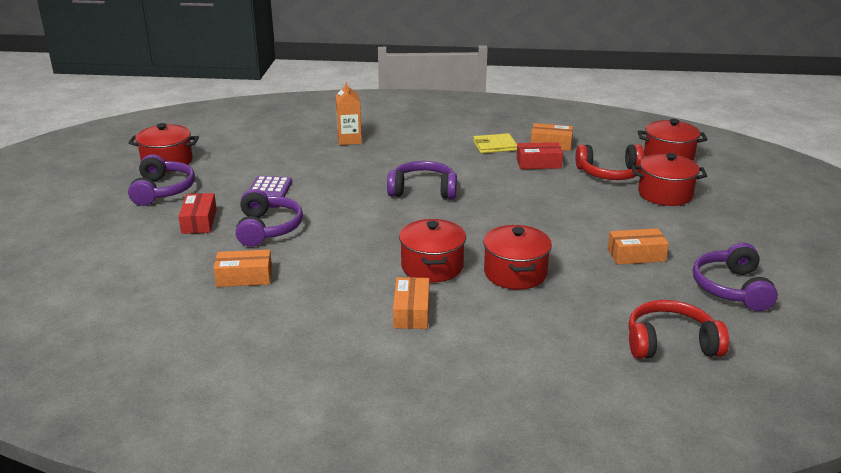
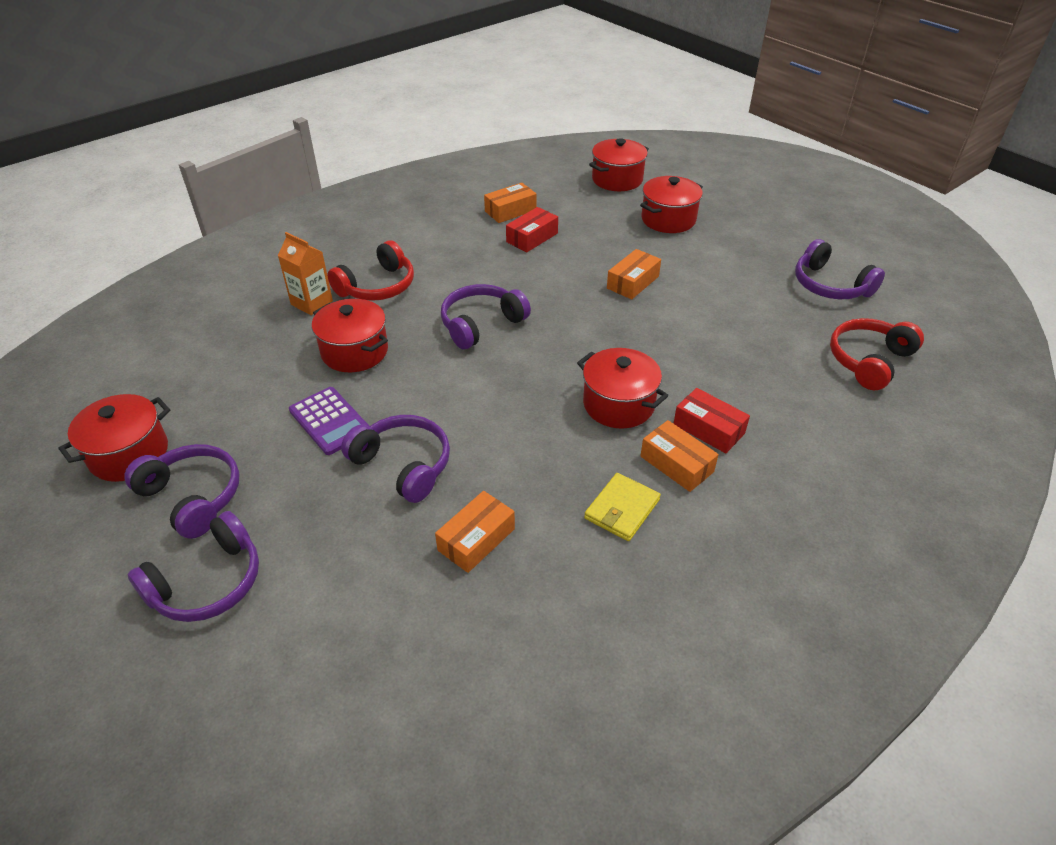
camera: 45 degrees left, 15 degrees up
red box [178,193,217,234] -> red box moved to [673,388,750,453]
yellow wallet [473,133,517,153] -> yellow wallet moved to [584,473,661,541]
red pot [483,225,552,290] -> red pot moved to [312,299,388,372]
red headphones [575,144,644,180] -> red headphones moved to [327,240,414,301]
orange box [608,228,669,265] -> orange box moved to [607,249,661,299]
none -> purple headphones [128,511,259,622]

